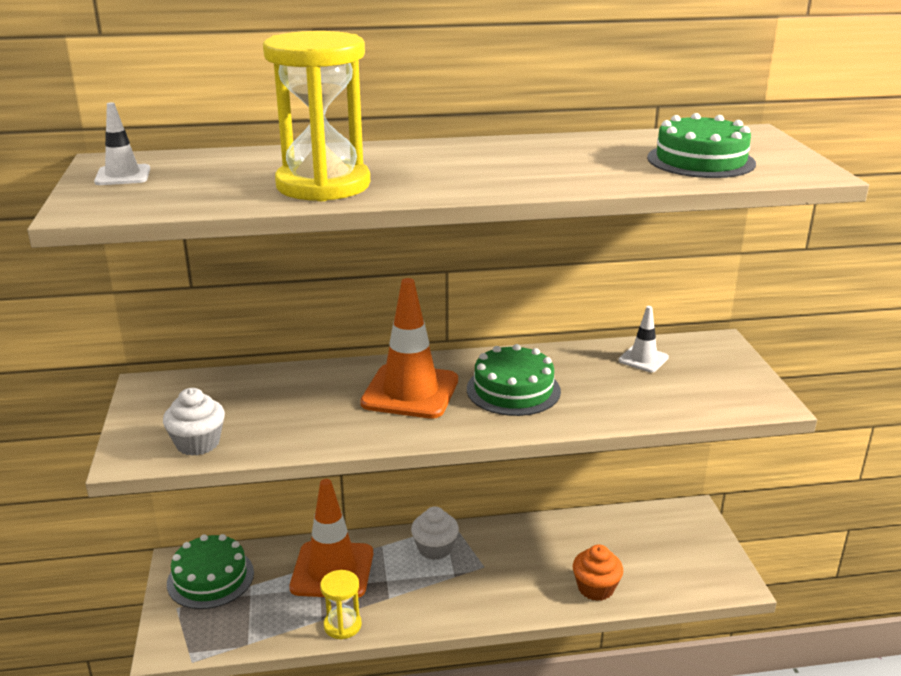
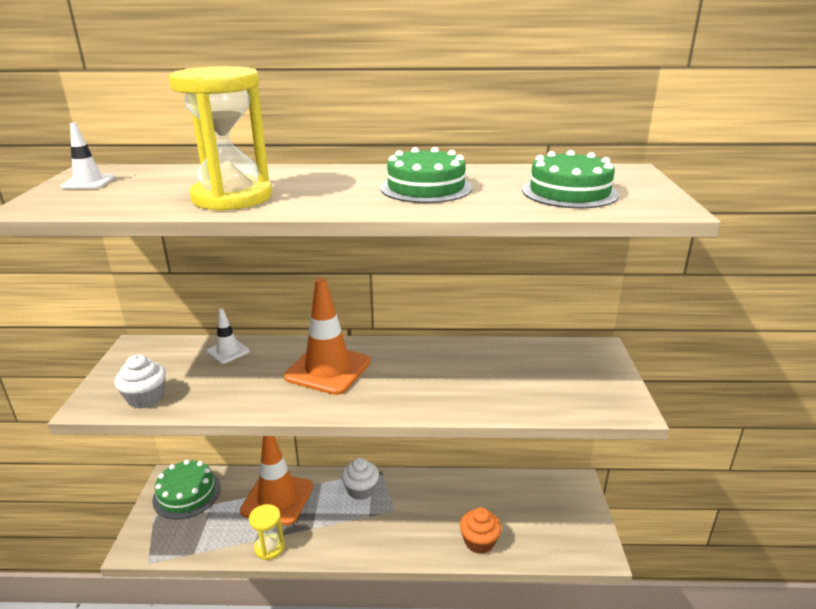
camera: 10 degrees right, 0 degrees up
green cake [467,344,561,416] -> green cake moved to [380,147,472,203]
white traffic cone [618,306,669,372] -> white traffic cone moved to [207,309,250,364]

